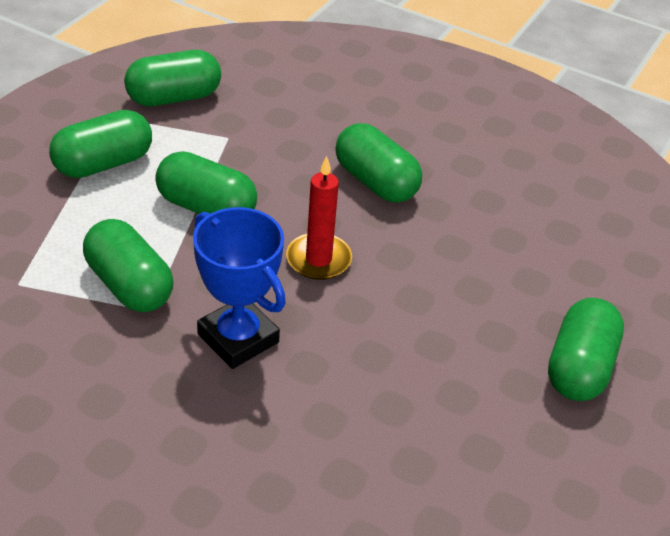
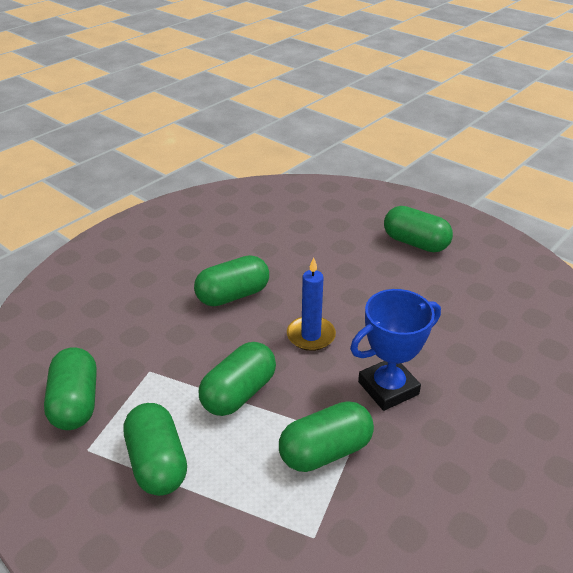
camera: 75 degrees left, 5 degrees down
red candle [286,156,352,280] -> blue candle [287,257,336,351]

